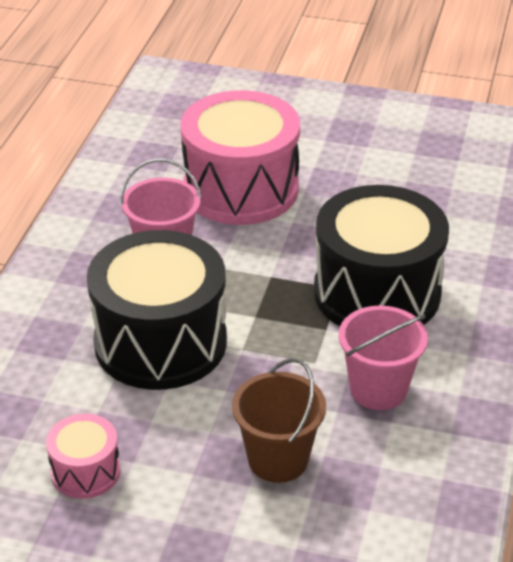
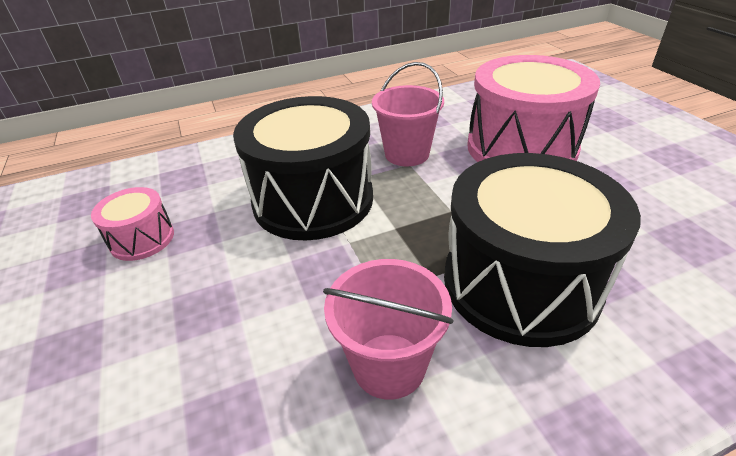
camera: 55 degrees right, 0 degrees up
brown bucket [232,358,326,483] -> none

